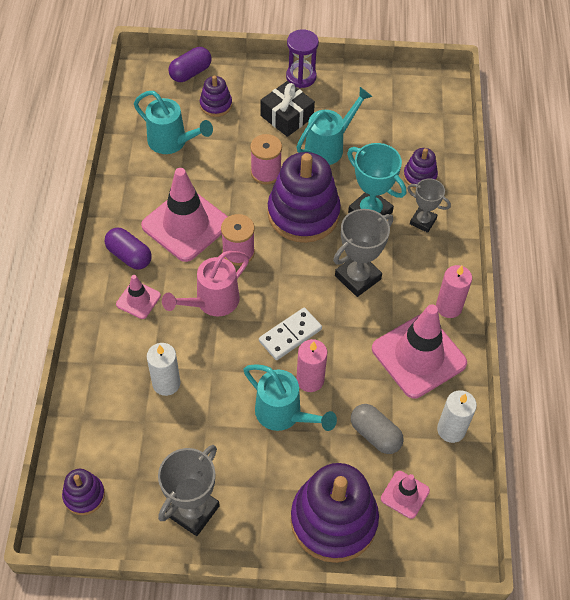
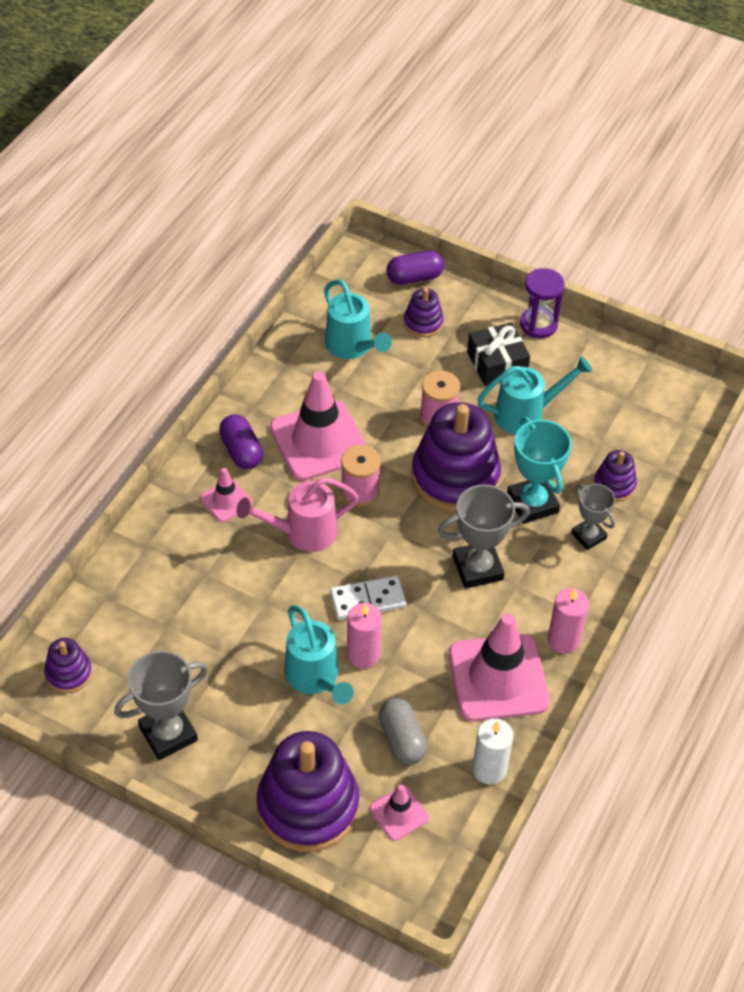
camera: 25 degrees right, 5 degrees down
white candle [147,343,181,396] -> none

